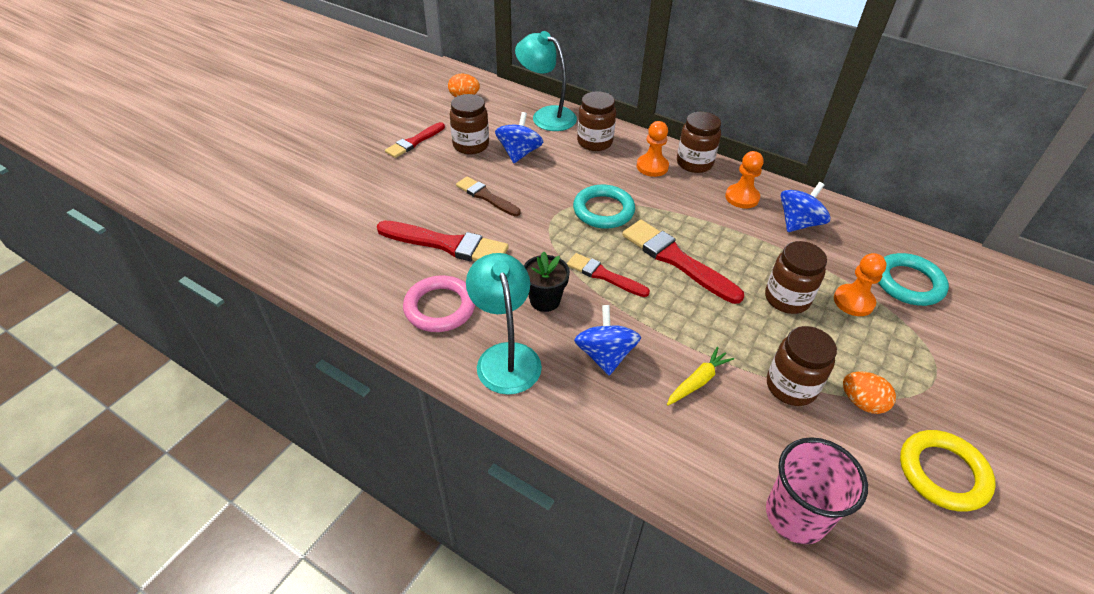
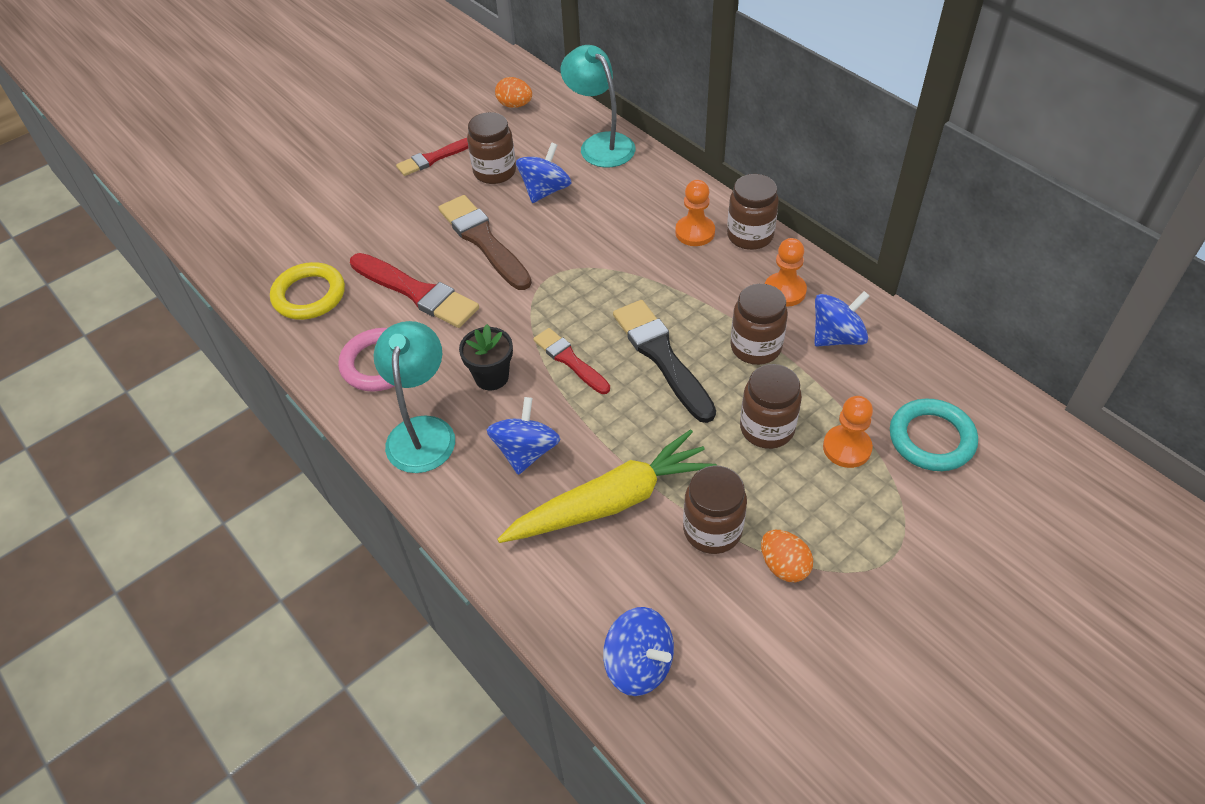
camera: 20 degrees right, 5 degrees up
brown brush [456,176,520,216] -> brown brush [439,195,532,290], size x1.62
turquoise ring [573,184,635,229] -> none
brown jar [577,91,616,151] -> brown jar moved to [730,284,788,365]
red brush [622,220,744,304] -> black brush [613,300,716,423]
yellow carrot [667,347,734,406] -> yellow carrot [497,429,717,543], size x2.16
pink cup [766,437,868,544] -> blue spinning top [603,607,674,696]
yellow ring [900,430,996,512] -> yellow ring moved to [270,262,345,320]

